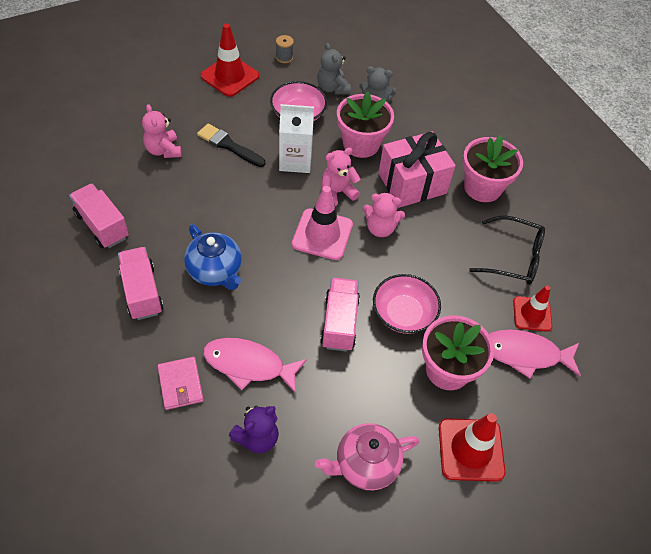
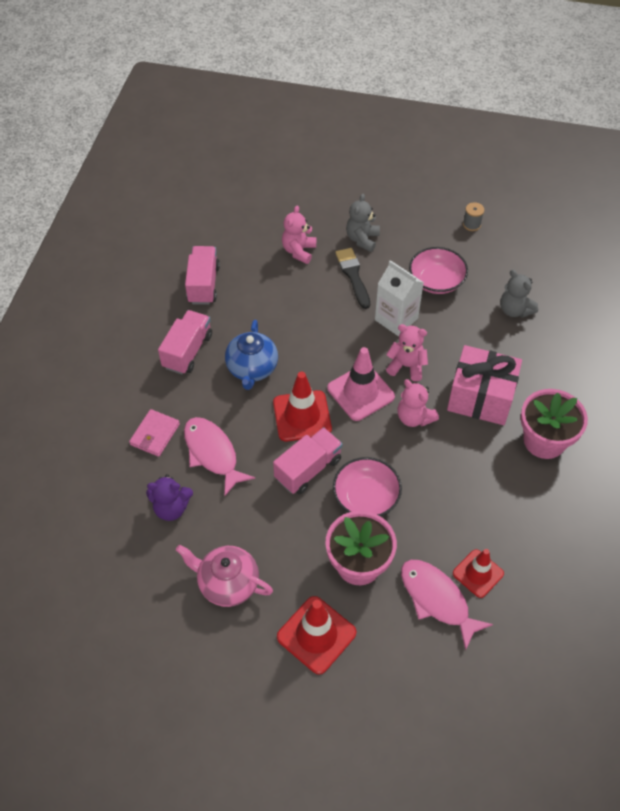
camera: 45 degrees right, 0 degrees up
red traffic cone [200,23,259,97] -> red traffic cone moved to [273,372,332,441]
grey teddy bear [317,43,351,95] -> grey teddy bear moved to [346,194,380,252]
pink flower pot [337,91,394,158] -> none
black glasses [469,216,545,285] -> none

